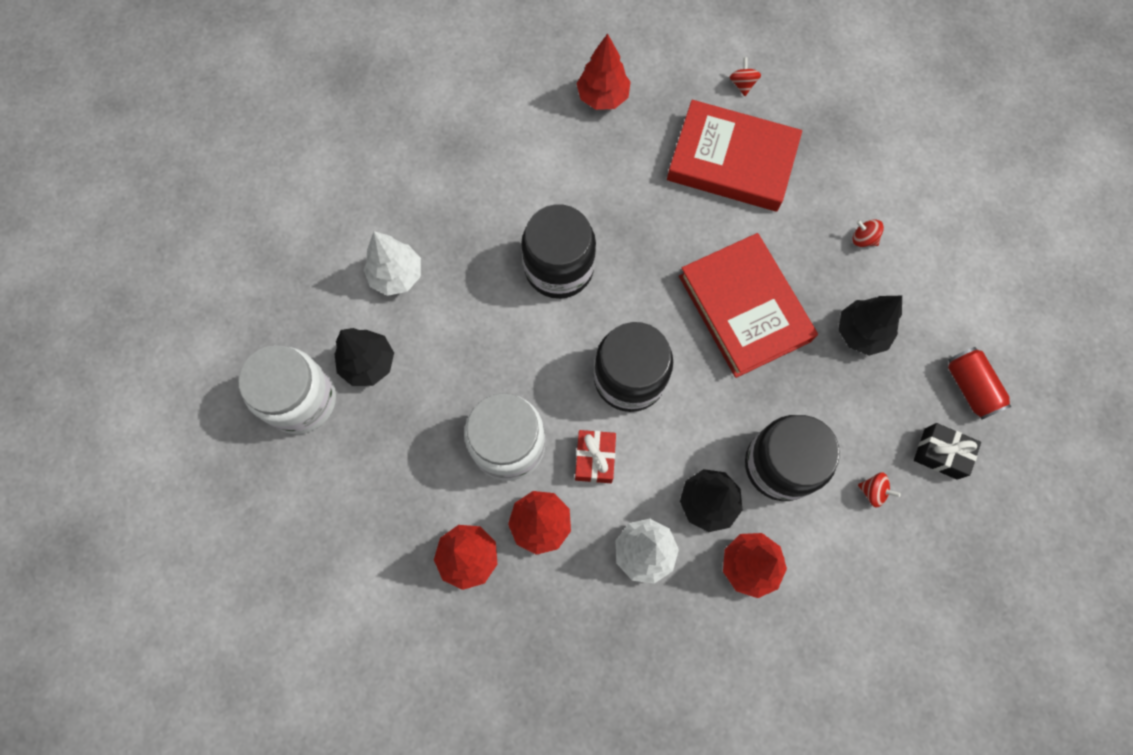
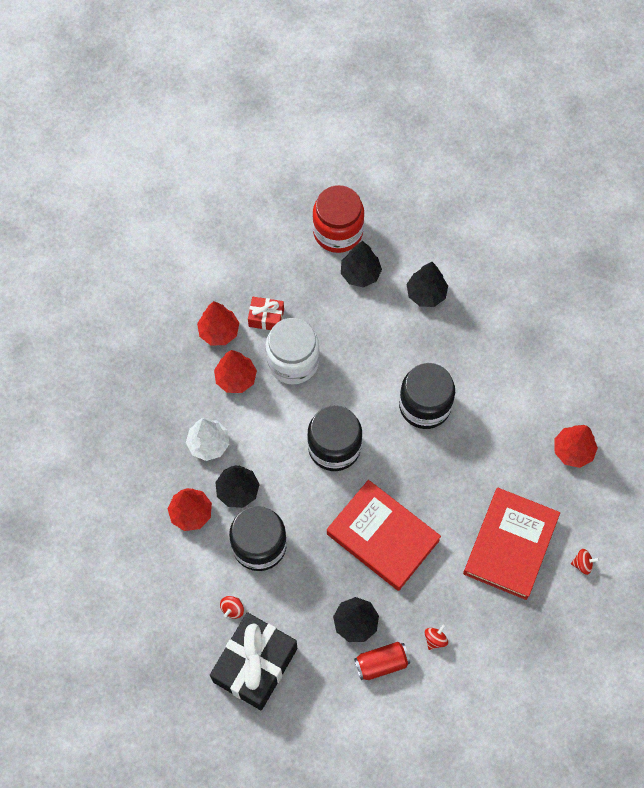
camera: 95 degrees right, 5 degrees down
white jar [238,345,336,434] -> red jar [313,185,364,253]
white tree [364,231,421,296] -> black tree [406,262,448,307]
red gift [575,430,616,483] -> red gift moved to [248,297,284,330]
red book [679,233,818,378] -> red book turned 60 degrees clockwise [327,480,441,591]
black gift [914,423,981,480] -> black gift [210,612,297,710], size x2.06
red can [948,347,1012,420] -> red can moved to [354,642,410,680]

